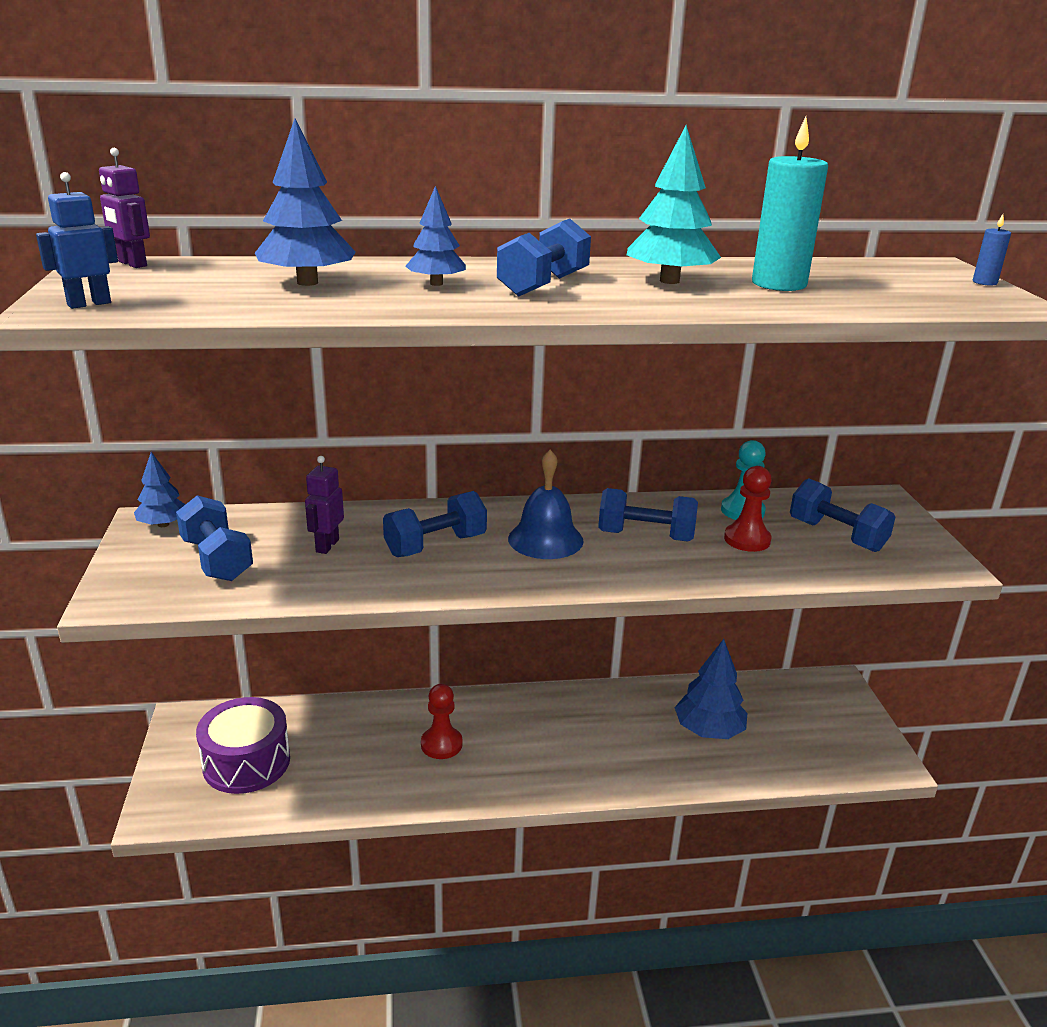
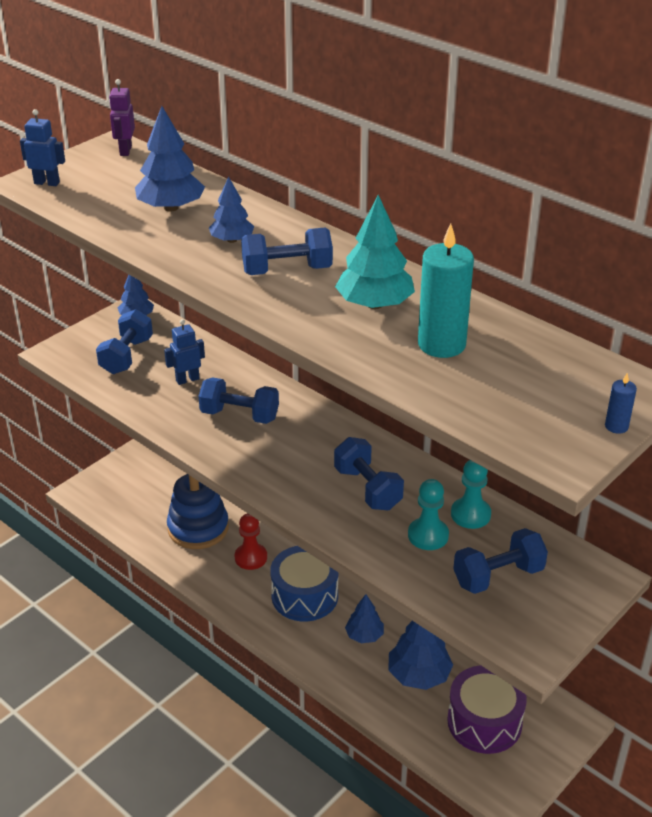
camera: 50 degrees right, 10 degrees up
purple drum [196,697,290,794] -> purple drum moved to [447,665,527,754]
purple robot [305,456,344,554] -> blue robot [164,319,205,385]
blue bell [508,450,583,559] -> none
red pawn [724,466,771,552] -> turquoise pawn [408,479,449,550]
blue dumbbell [790,479,896,552] -> blue dumbbell turned 60 degrees clockwise [453,528,548,594]
none -> blue stacking toy [167,474,229,549]
none -> blue drum [270,546,338,621]
none -> blue tree [345,594,384,643]

